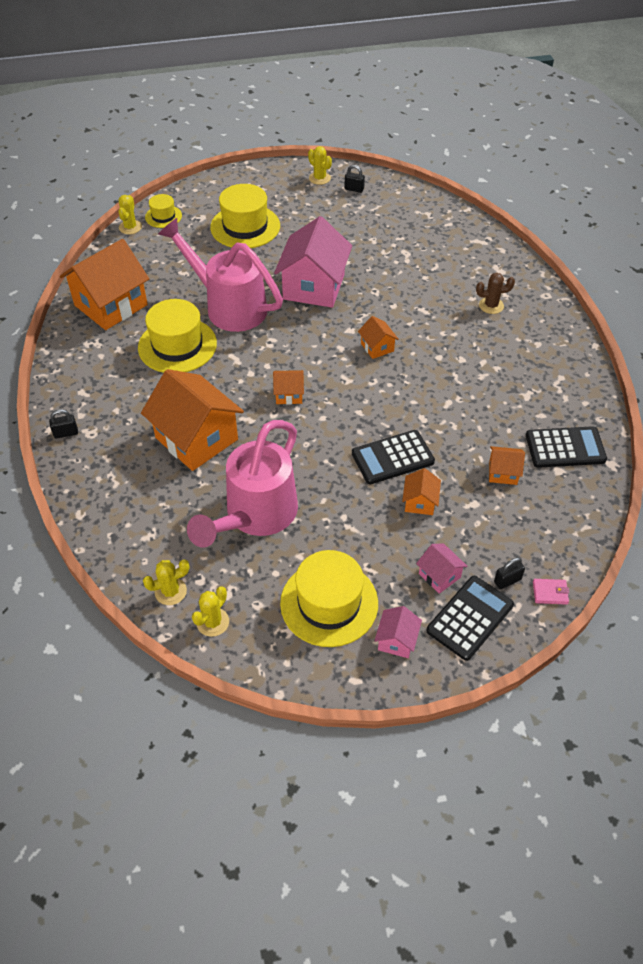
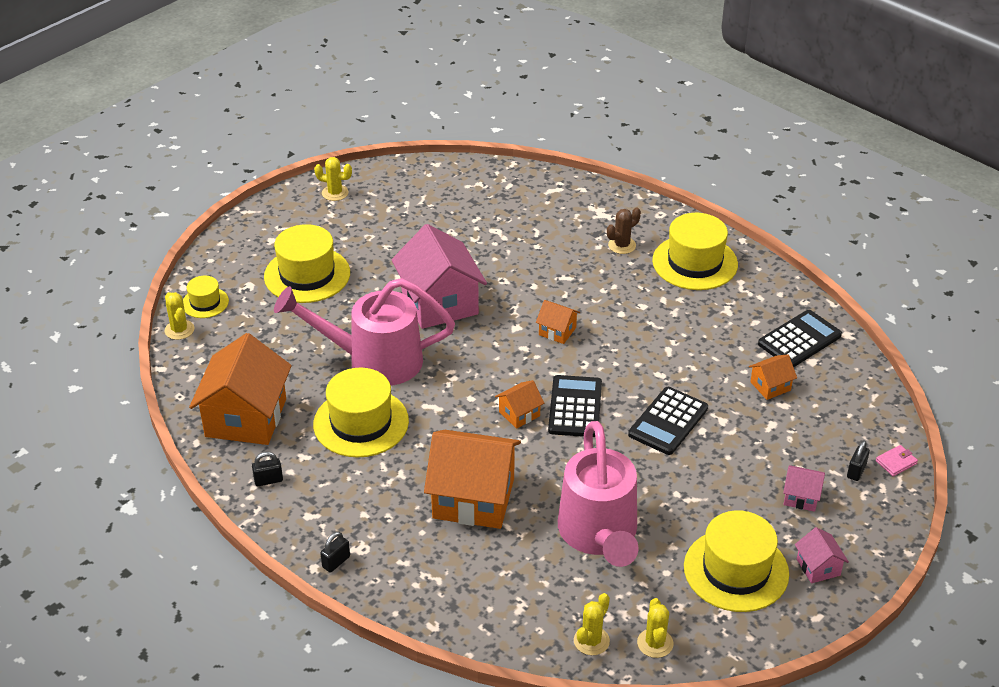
camera: 35 degrees left, 10 degrees down
black padlock [344,165,365,193] -> black padlock moved to [252,452,283,486]
orange house [402,468,441,515] -> none
black calculator [426,576,514,661] -> black calculator moved to [548,375,602,437]
none -> yellow hat [652,213,738,290]

